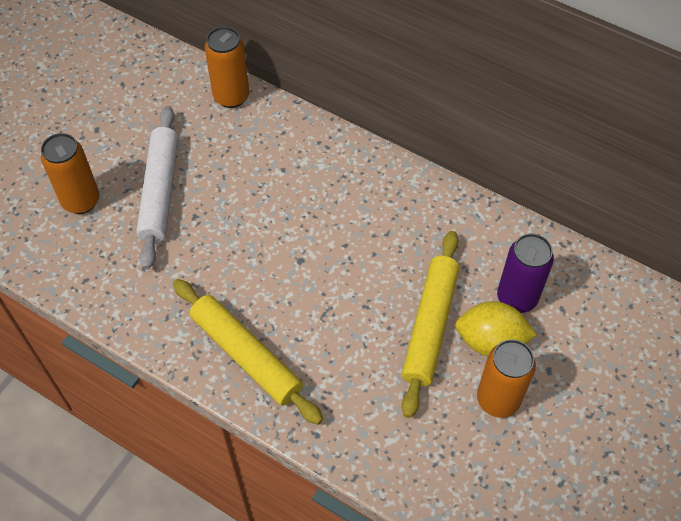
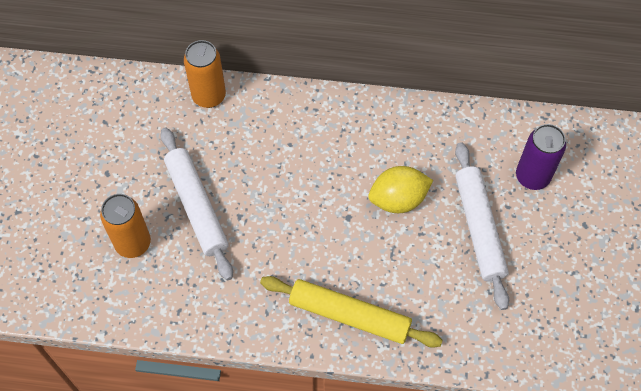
camera: 25 degrees left, 5 degrees up
yellow rolling pin [402,231,459,418] -> white rolling pin [455,142,509,310]
yellow lemon [455,301,537,357] -> yellow lemon moved to [368,166,433,213]
orange can [477,339,536,418] -> none

